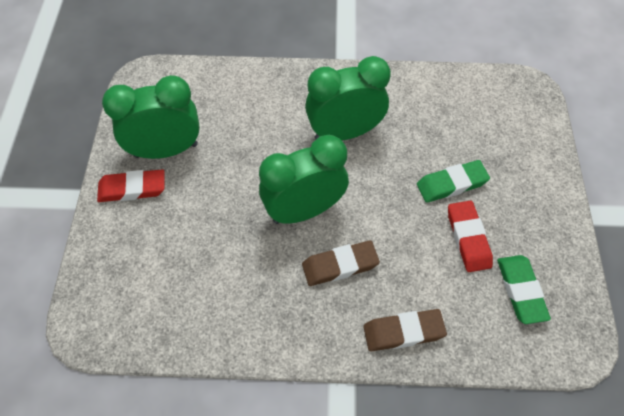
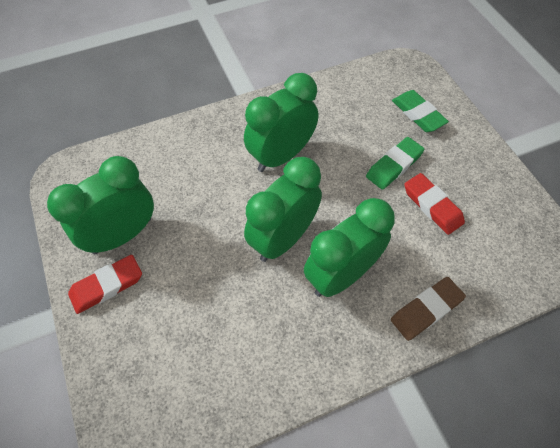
camera: 25 degrees left, 0 degrees up
brown eraser [302,240,380,286] -> green clock [304,198,394,297]
green eraser [497,255,551,324] -> green eraser moved to [392,90,449,132]

